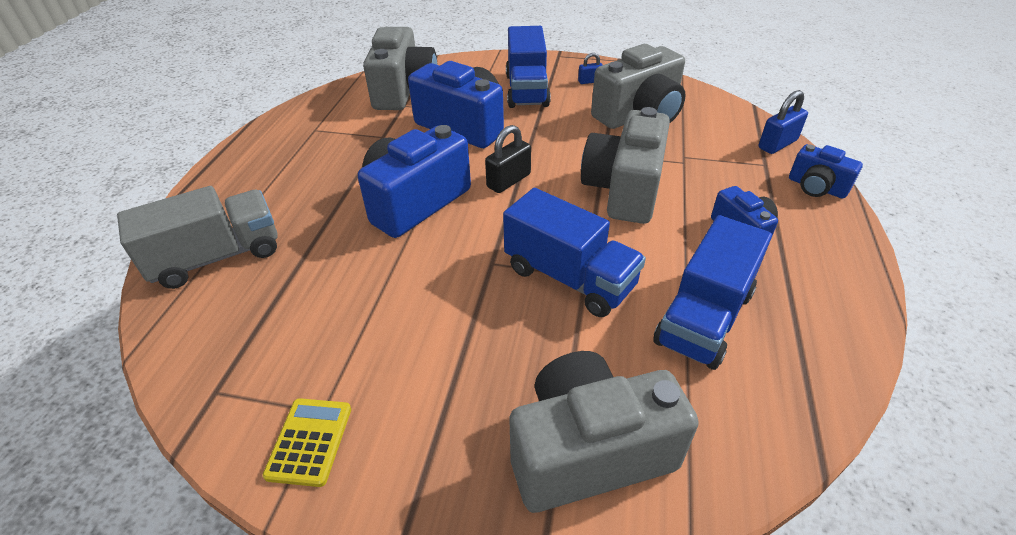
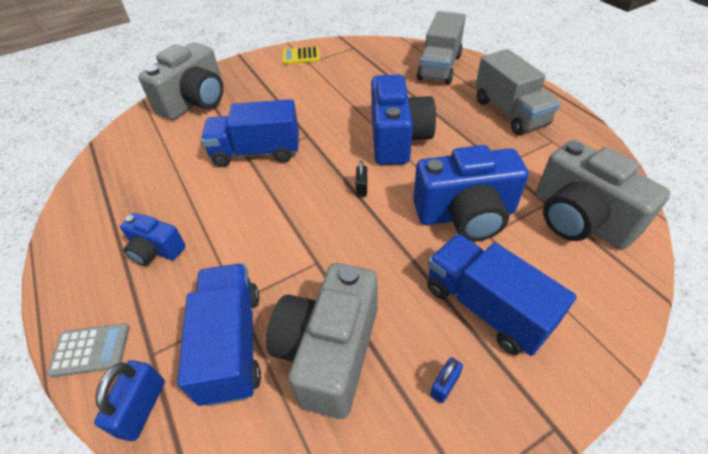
camera: 140 degrees right, 5 degrees up
yellow calculator [263,398,351,487] -> yellow calculator turned 120 degrees clockwise [282,46,320,65]
black padlock [485,125,531,193] -> black padlock [356,161,367,197], size x0.61
grey camera [581,107,670,224] -> none
blue truck [653,215,772,370] -> blue truck moved to [177,264,261,406]
blue camera [789,144,863,198] -> grey calculator [47,323,129,377]
none -> grey truck [476,49,561,135]

